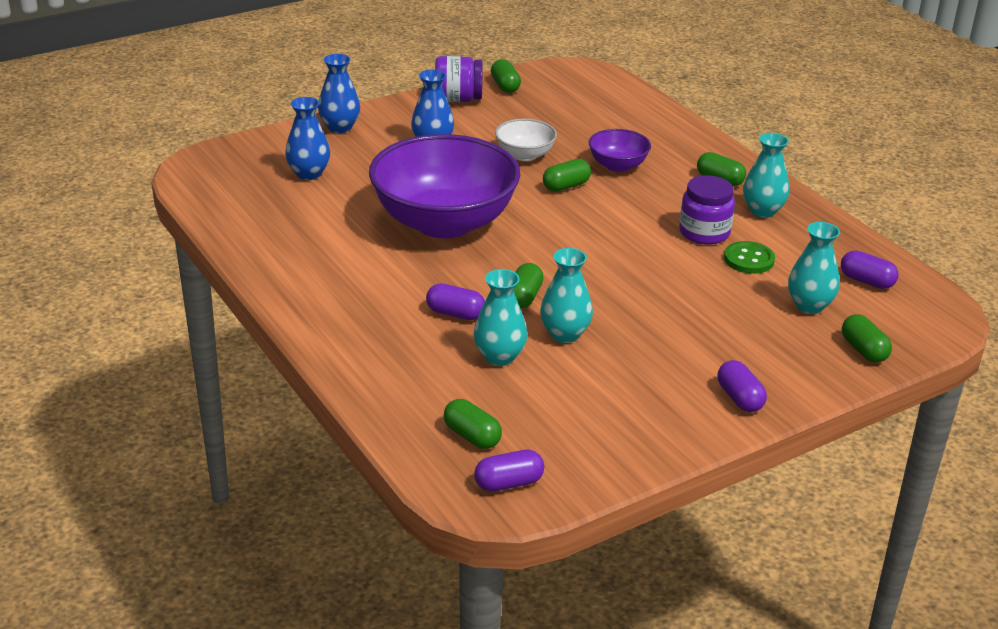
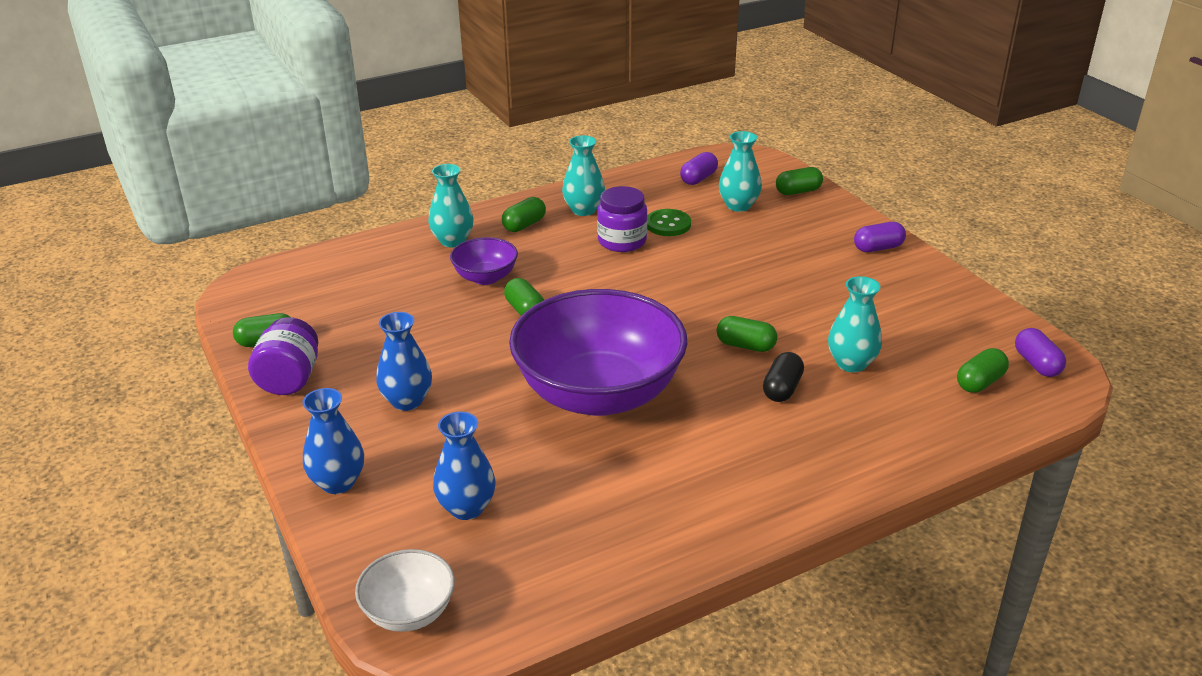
camera: 85 degrees left, 0 degrees up
purple capsule [426,283,485,320] -> black capsule [763,352,804,402]
white bowl [495,119,557,161] -> white bowl moved to [355,549,455,632]
turquoise vase [540,248,593,343] -> turquoise vase moved to [428,164,474,247]

